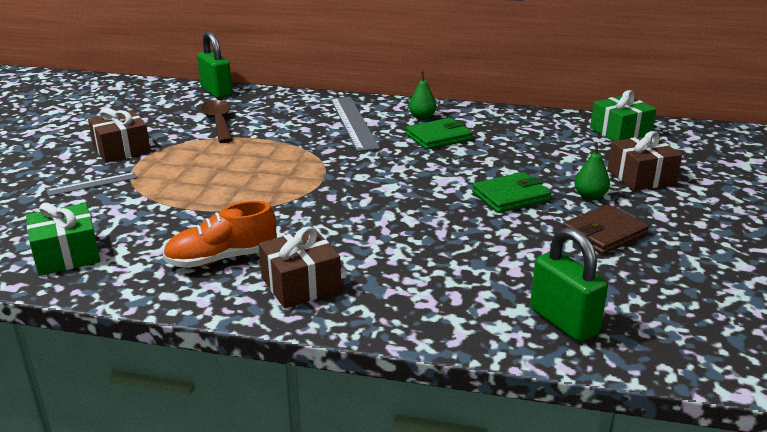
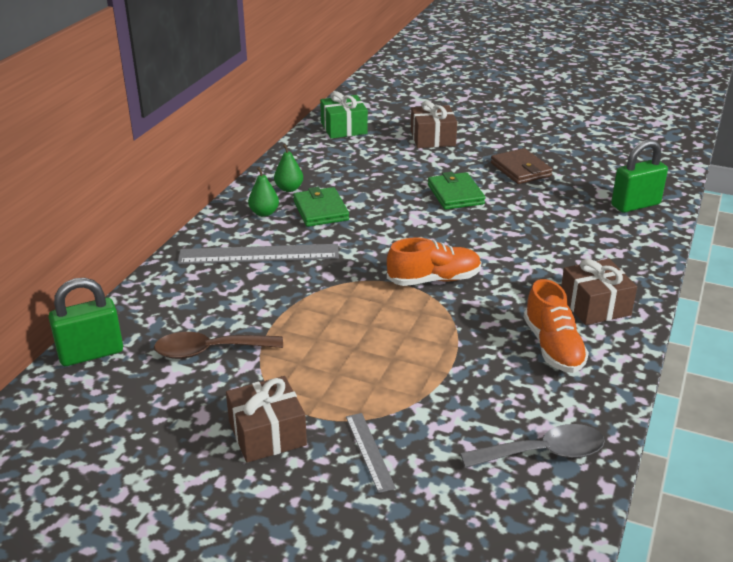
camera: 80 degrees left, 5 degrees up
green gift [26,203,100,276] -> grey spoon [460,424,605,468]
green pear [574,142,610,200] -> green pear moved to [274,144,303,192]
none -> orange shoe [387,237,482,286]

